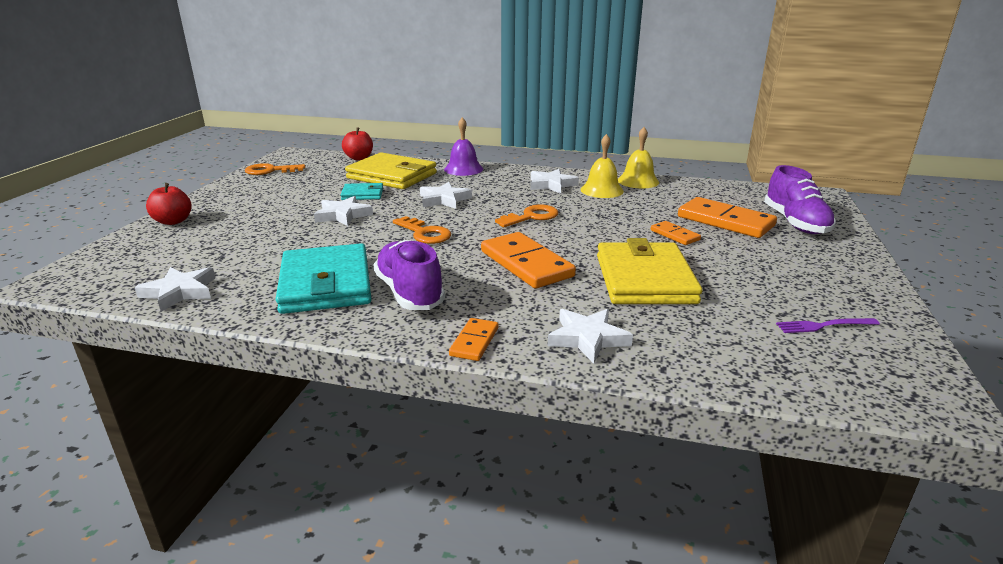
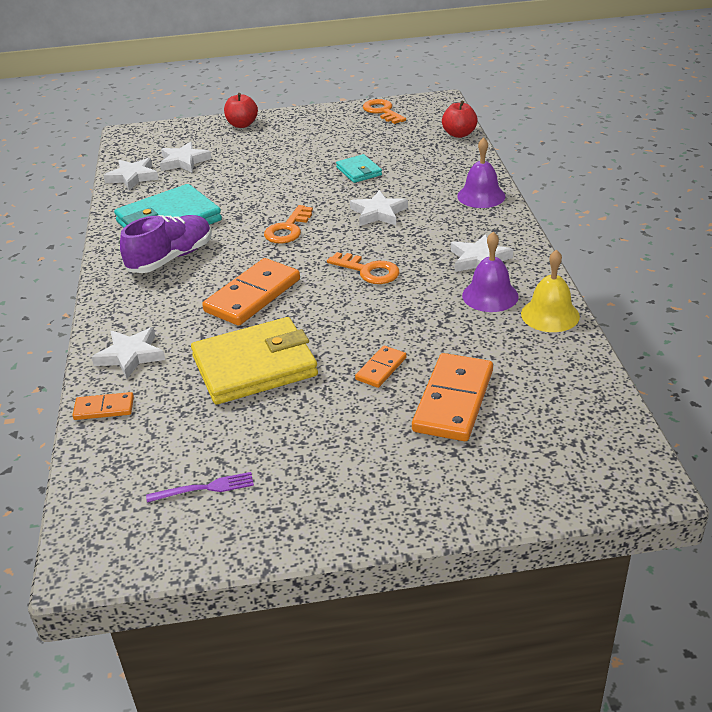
camera: 70 degrees right, 10 degrees up
white star [314,196,373,226] -> white star moved to [160,141,212,172]
yellow wallet [345,152,437,189] -> none
orange domino [449,318,498,361] -> orange domino moved to [72,392,134,420]
yellow bell [581,134,624,198] -> purple bell [462,232,519,312]
purple shoe [764,165,836,234] -> none
purple fork [776,318,880,333] -> purple fork turned 105 degrees clockwise [146,472,254,503]

